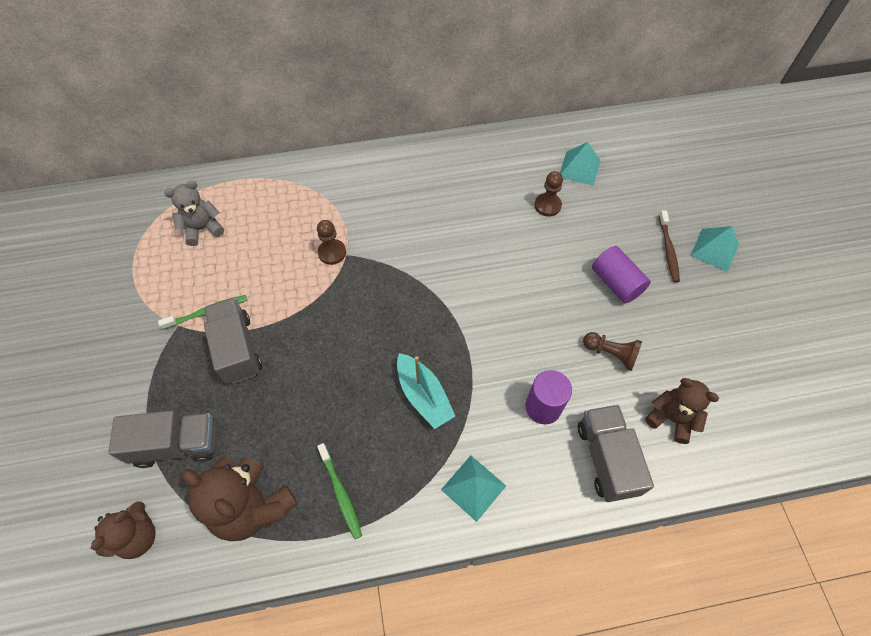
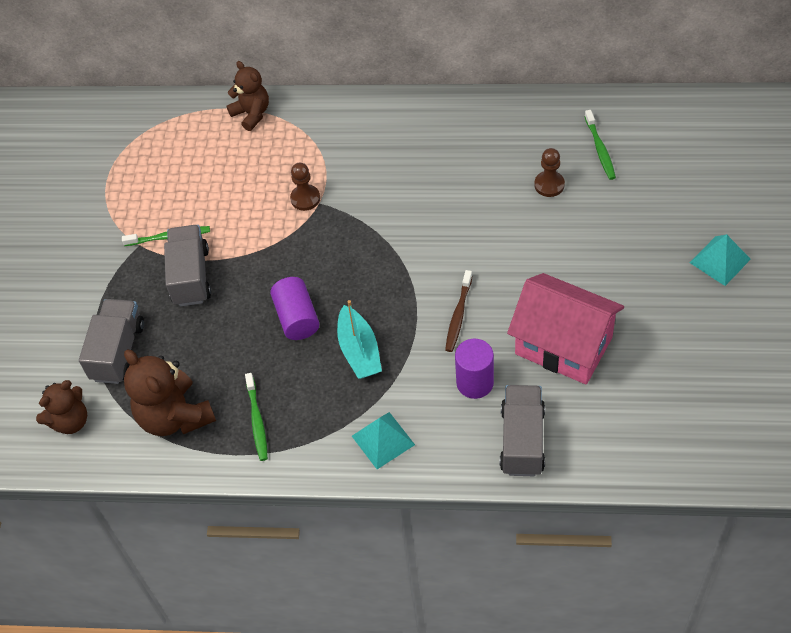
camera: 20 degrees right, 5 degrees down
grey truck [109,411,216,468] -> grey truck turned 90 degrees counterclockwise [79,299,144,384]
grey teddy bear [164,181,224,246] -> none
turquoise pyramid [560,142,600,186] -> green toothbrush [584,110,616,180]
brown pawn [583,332,642,371] -> pink house [507,273,624,385]
purple cylinder [592,246,651,304] -> purple cylinder moved to [270,277,319,340]
brown teddy bear [645,378,719,444] -> brown teddy bear moved to [227,61,269,131]
brown toothbrush [659,210,680,282] -> brown toothbrush moved to [445,270,472,352]

